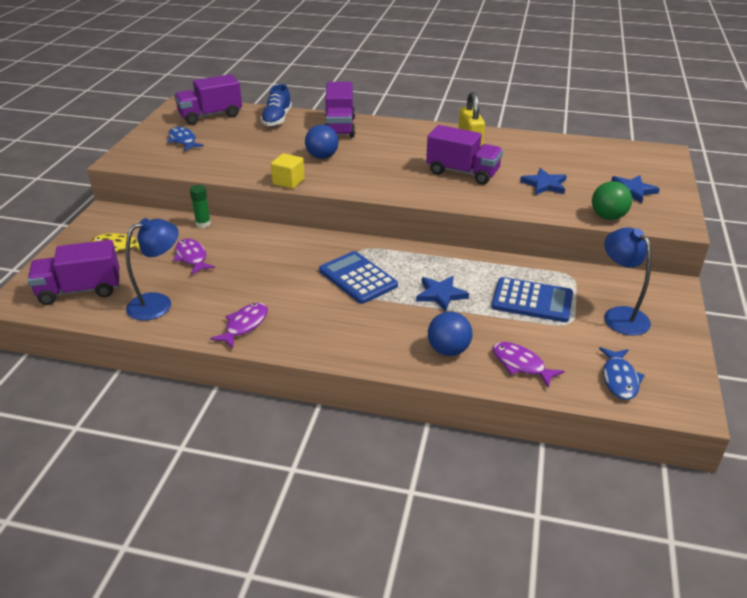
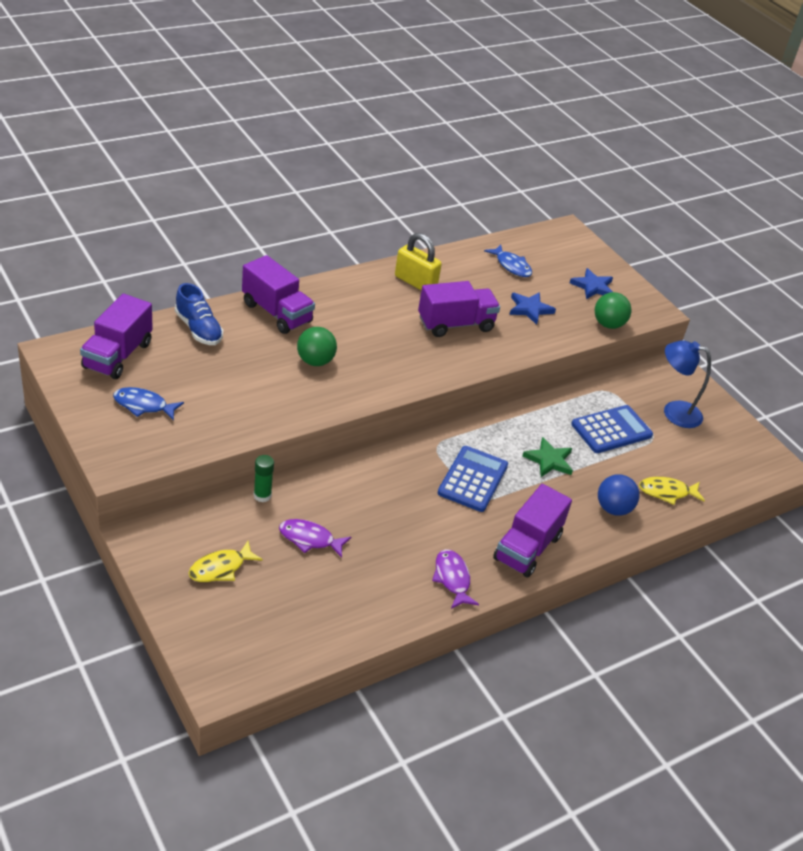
camera: 50 degrees left, 5 degrees up
purple truck [28,240,120,305] -> purple truck moved to [493,484,572,578]
blue lamp [126,218,179,321] -> none
yellow cube [271,153,305,189] -> none
blue ball [305,125,339,159] -> green ball [297,327,337,366]
blue calculator [319,251,398,304] -> blue calculator turned 105 degrees clockwise [438,446,508,512]
blue star [416,276,469,312] -> green star [523,437,573,477]
purple fish [492,342,565,388] -> yellow fish [639,477,705,505]
blue fish [599,347,645,400] -> blue fish moved to [484,245,532,277]

